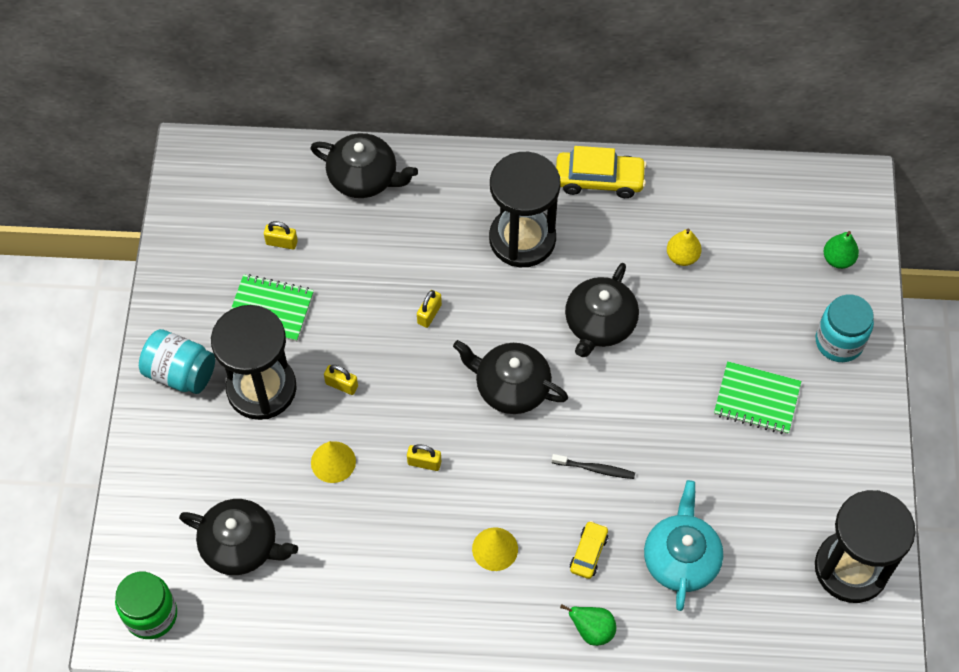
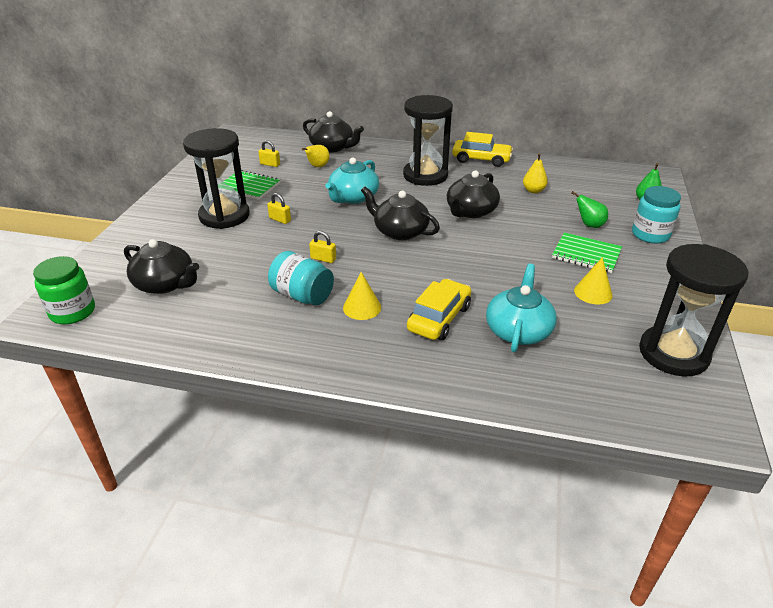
camera: 10 degrees right, 25 degrees down
turquoise jar [139,329,215,394] -> turquoise jar moved to [268,251,334,305]
yellow cone [311,441,356,483] -> yellow cone moved to [574,257,612,305]
yellow padlock [417,290,442,328] -> turquoise teapot [326,158,379,204]
black toothbrush [552,454,635,479] -> none
green pear [560,604,616,646] -> green pear moved to [571,191,608,228]
yellow car [570,521,608,579] -> yellow car [407,279,471,340], size x1.74
none -> yellow pear [302,145,330,167]

